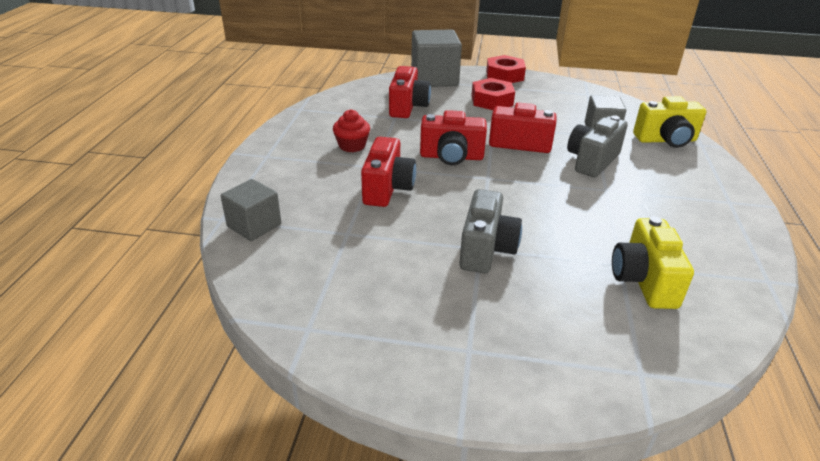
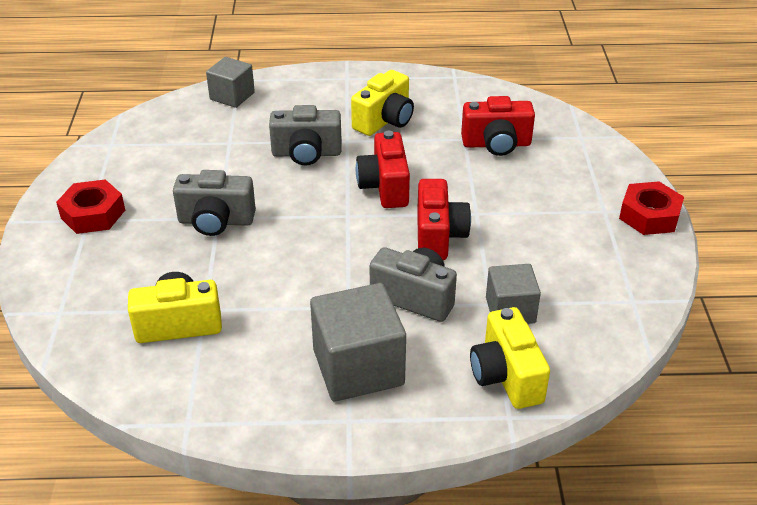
camera: 80 degrees right, 5 degrees up
red cupcake [333,109,370,152] -> yellow camera [351,70,414,136]
red camera [361,137,416,207] -> grey camera [269,105,342,166]
grey cube [411,30,462,87] -> grey cube moved to [310,283,406,402]
red nut [471,78,515,110] -> red nut moved to [56,179,125,234]

